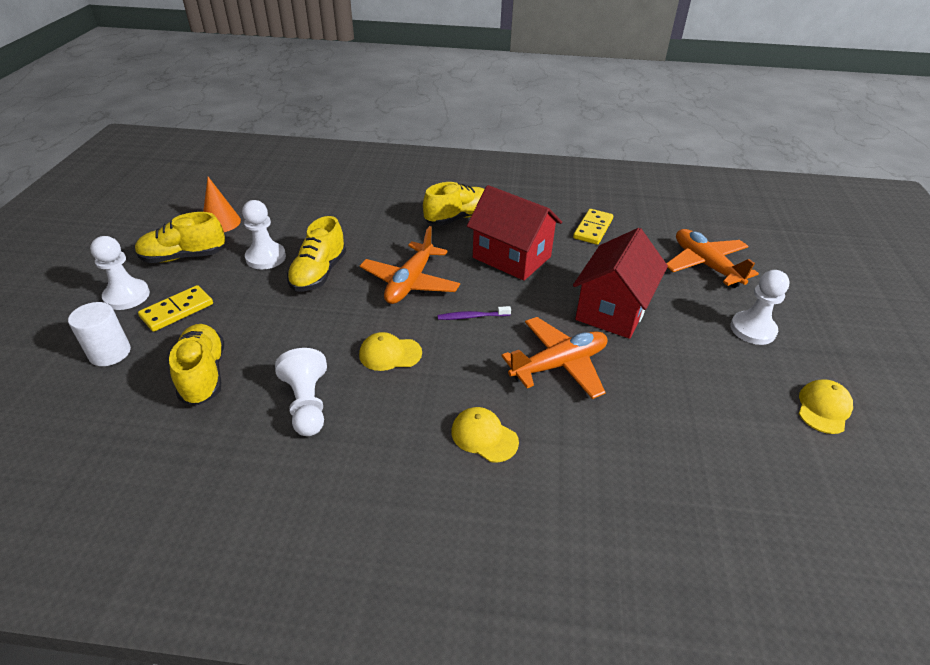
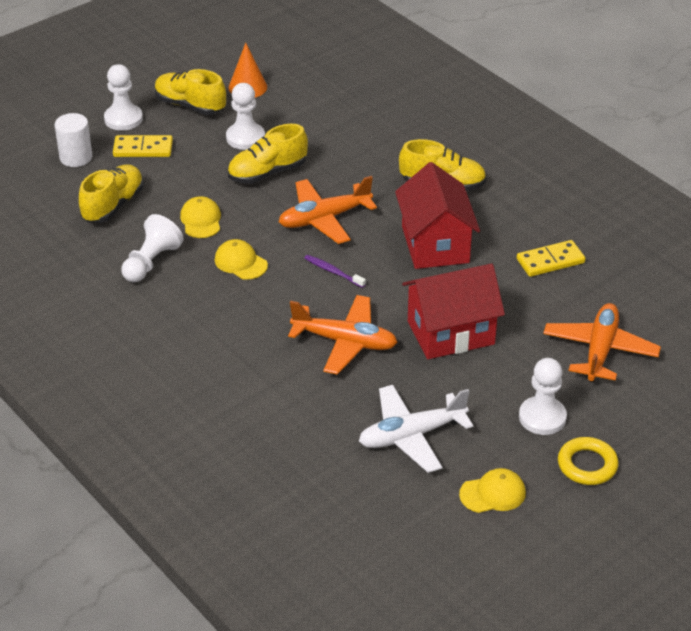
camera: 45 degrees right, 0 degrees up
yellow cap [451,407,519,463] -> yellow cap moved to [180,196,221,238]
none -> white plane [359,385,473,473]
none -> yellow ring [558,437,619,485]

